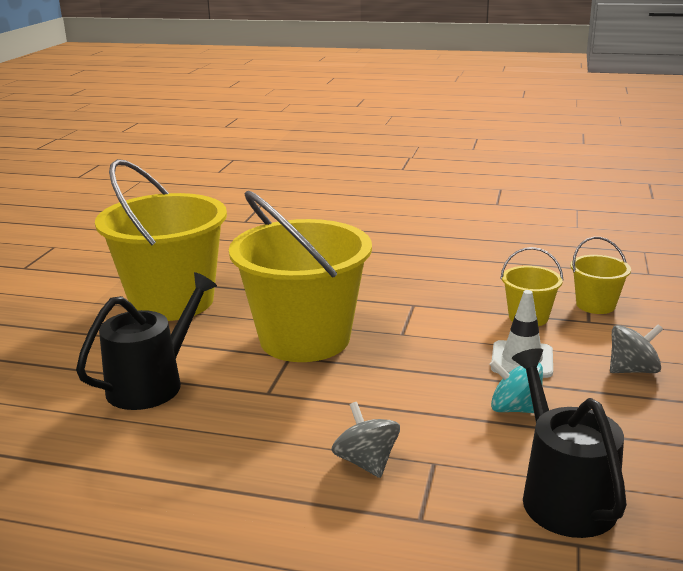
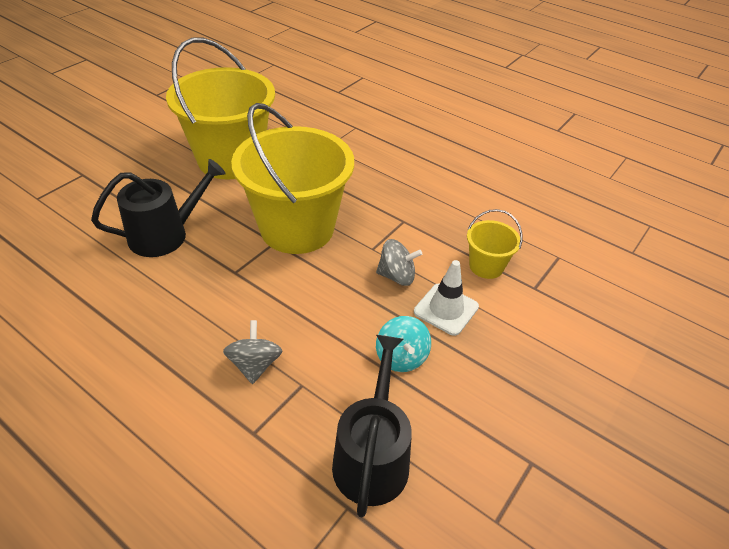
camera: 20 degrees right, 20 degrees up
turquoise spinning top [489,359,543,413] -> turquoise spinning top turned 150 degrees counterclockwise [376,316,431,372]
yellow bucket [571,237,631,314] -> none
grey spinning top [610,324,663,373] -> grey spinning top moved to [376,239,422,286]

